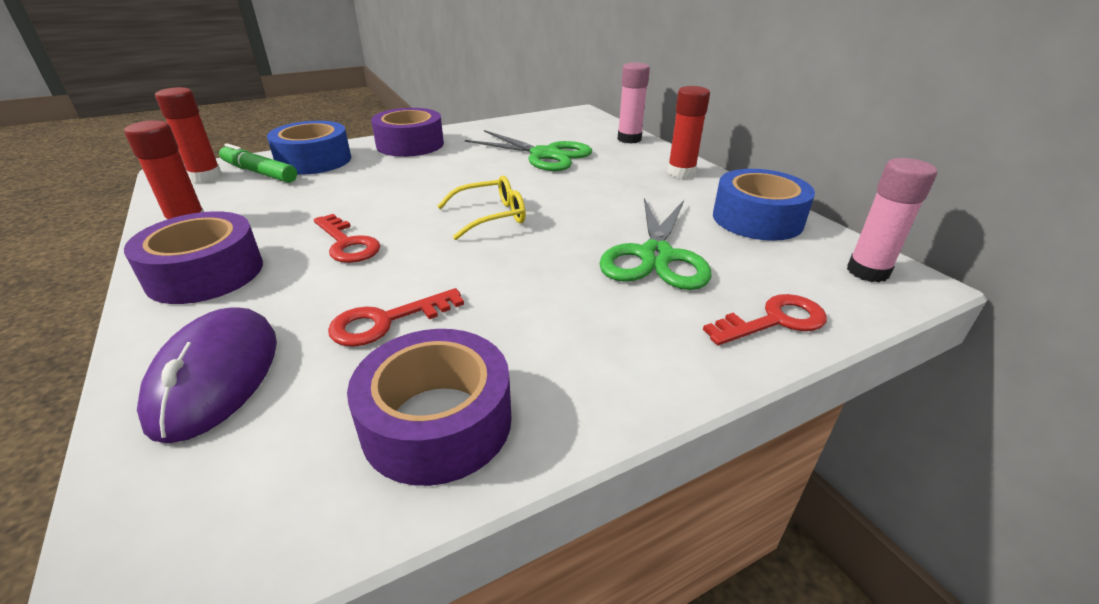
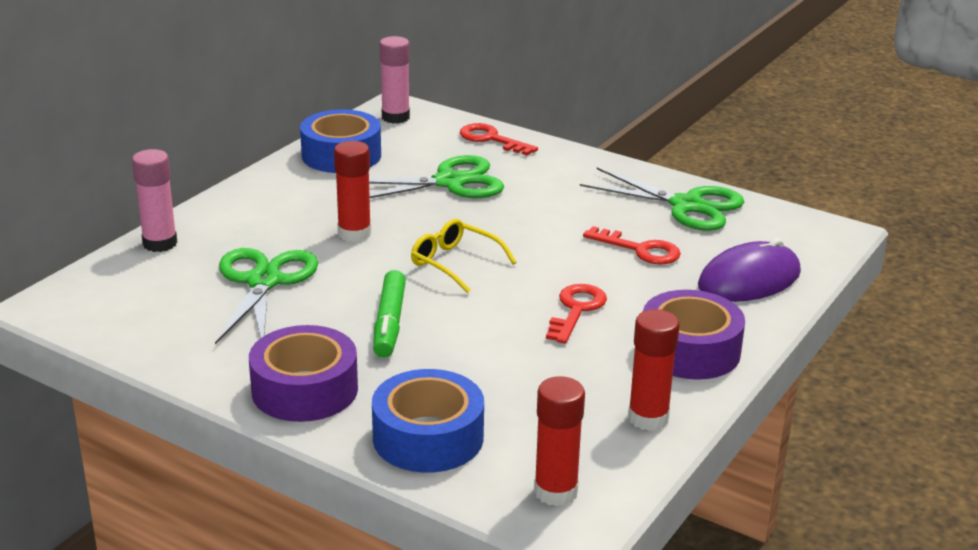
camera: 120 degrees left, 5 degrees down
green marker [219,143,297,183] -> green marker moved to [373,270,406,358]
purple tape [347,329,512,486] -> green scissors [580,168,744,231]
red glue stick [667,86,710,178] -> red glue stick moved to [334,141,371,242]

